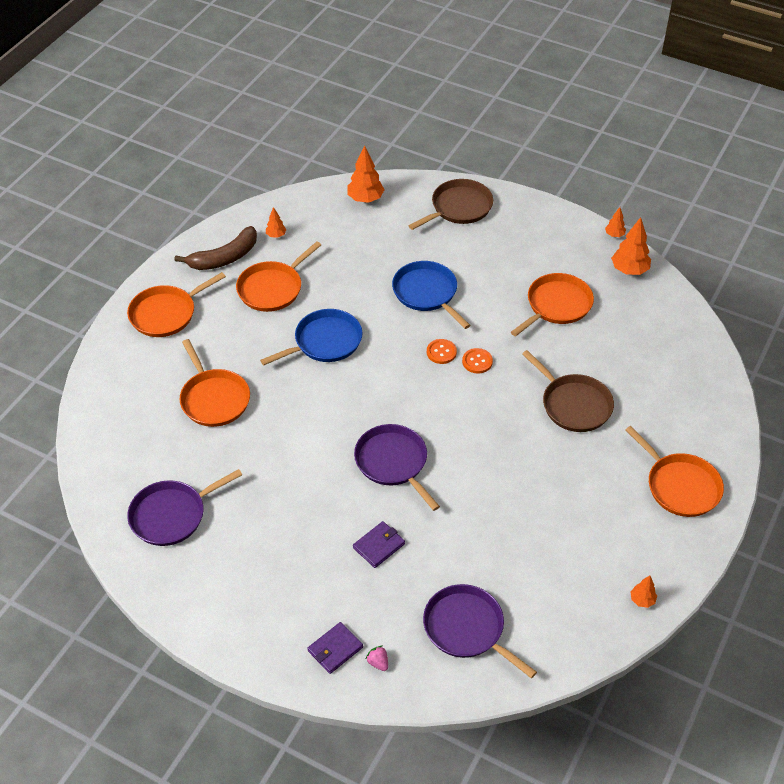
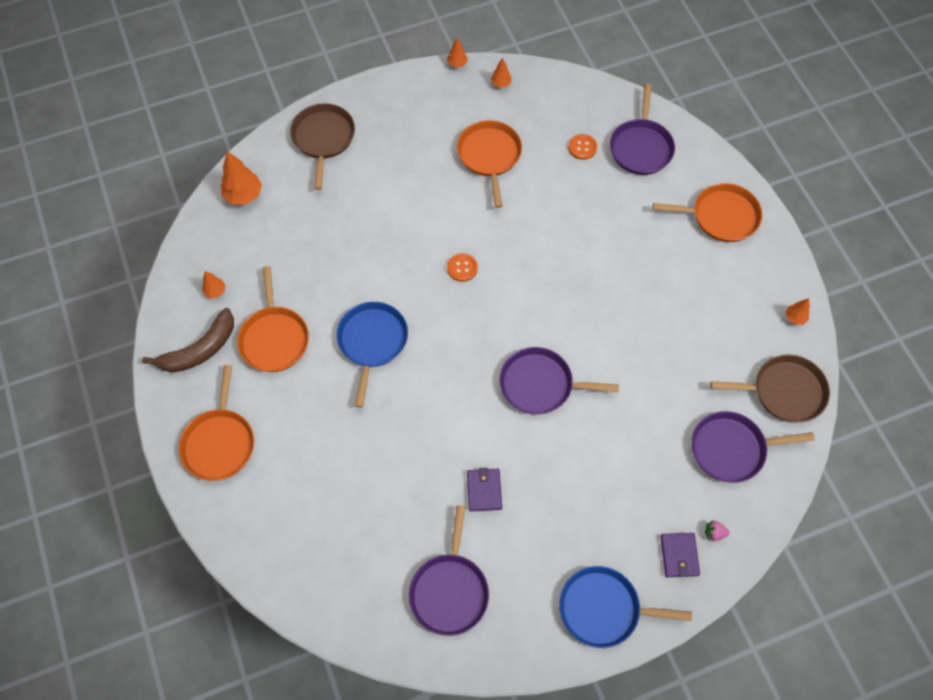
camera: 50 degrees left, 15 degrees up
brown banana [175,226,257,270] -> brown banana turned 45 degrees clockwise [142,308,234,373]
orange pan [179,339,250,427] -> none
purple wallet [353,521,405,568] -> purple wallet moved to [467,468,502,512]
blue pan [392,261,471,329] -> blue pan moved to [560,566,692,648]
orange button [462,348,493,374] -> orange button moved to [568,134,597,160]
brown pan [522,350,614,432] -> brown pan moved to [711,354,830,423]
orange tree [611,217,651,275] -> orange tree [491,58,511,88], size x0.54
none -> purple pan [610,84,675,175]

